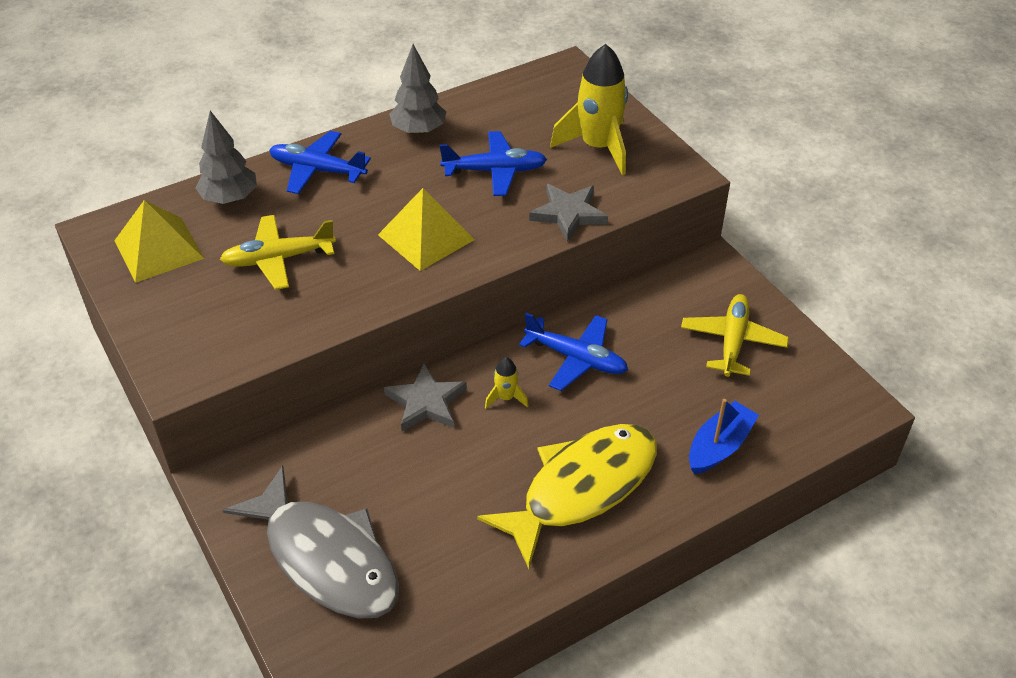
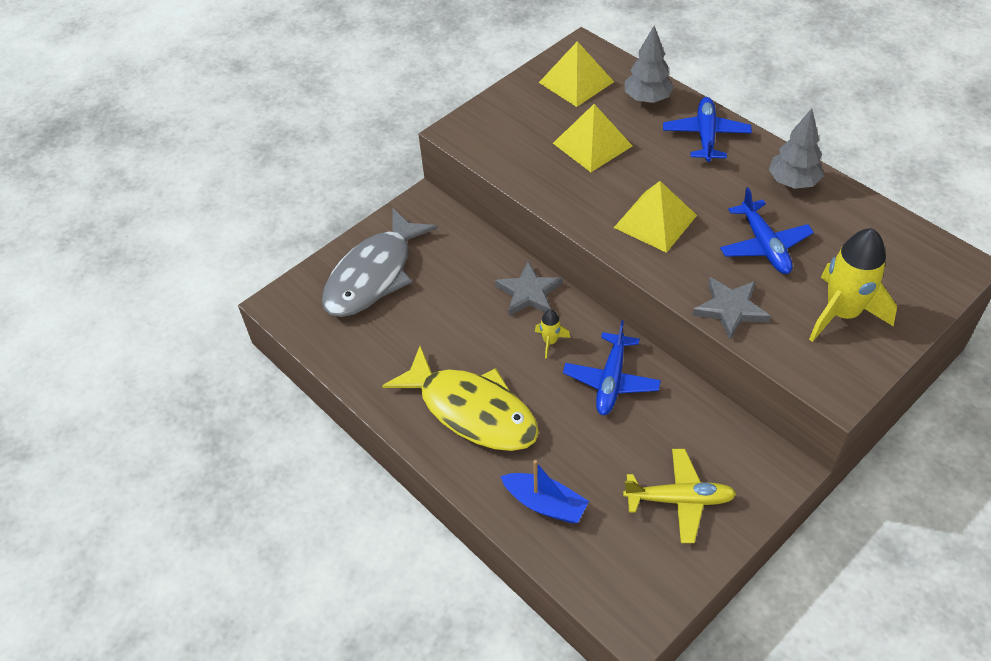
camera: 80 degrees right, 5 degrees up
yellow plane [220,215,336,290] -> yellow pyramid [553,104,632,172]

